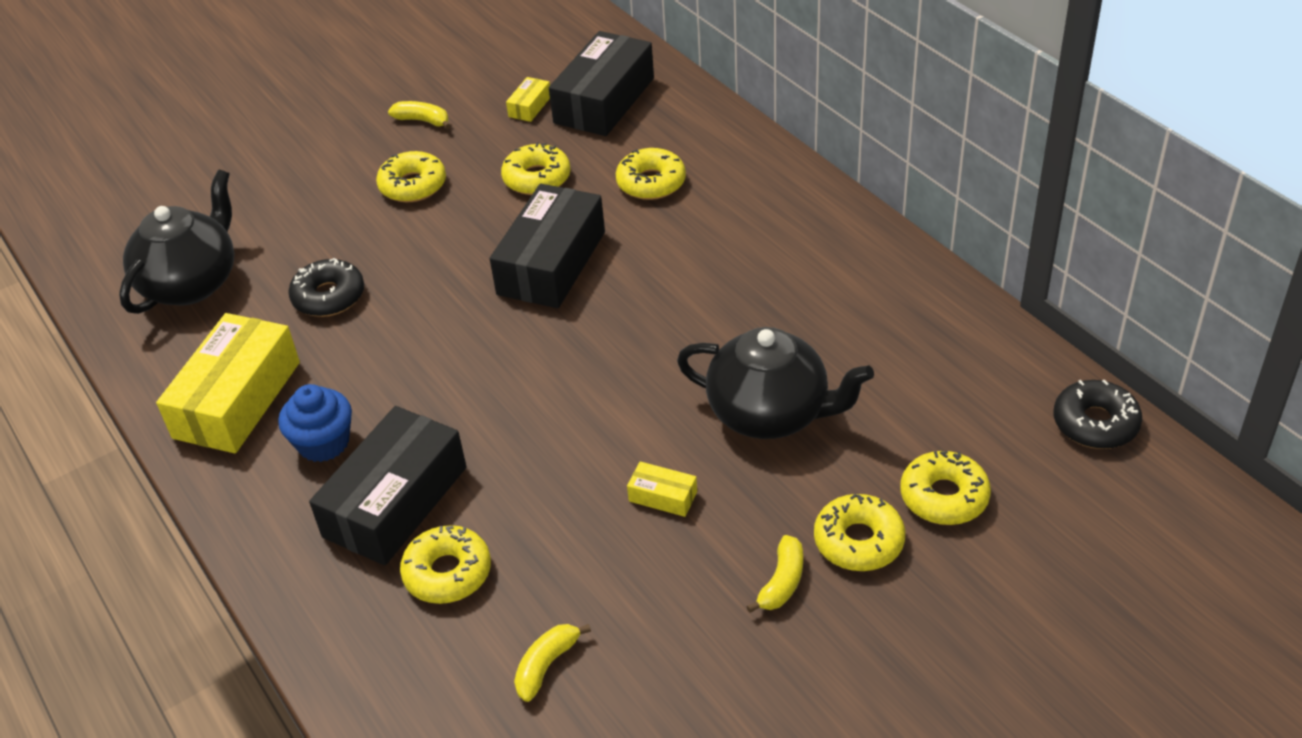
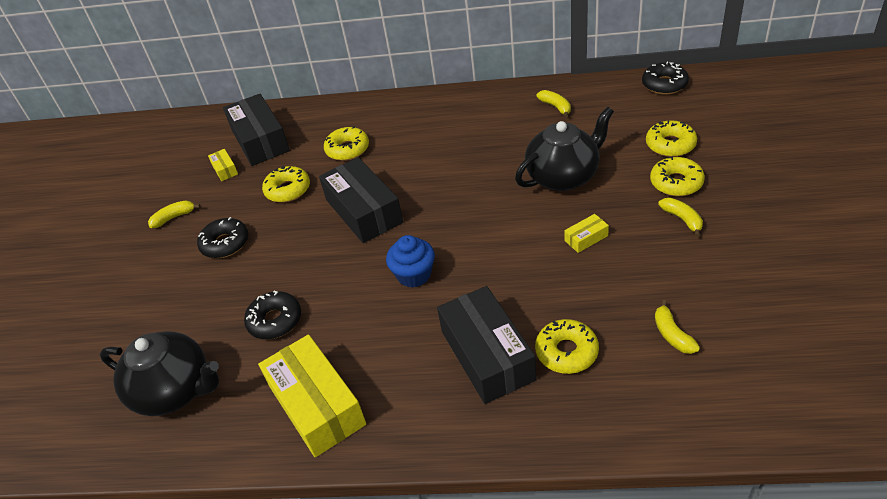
camera: 50 degrees left, 0 degrees up
black teapot [119,169,234,314] -> black teapot turned 135 degrees clockwise [100,331,219,416]
blue cupcake [278,384,352,462] -> blue cupcake moved to [386,235,435,288]
yellow donut [376,151,446,202] -> black donut [197,217,248,258]
none -> yellow banana [536,90,571,118]

